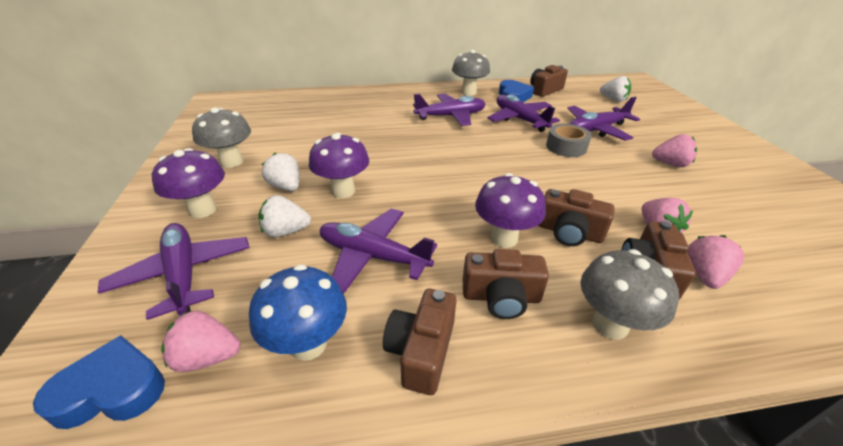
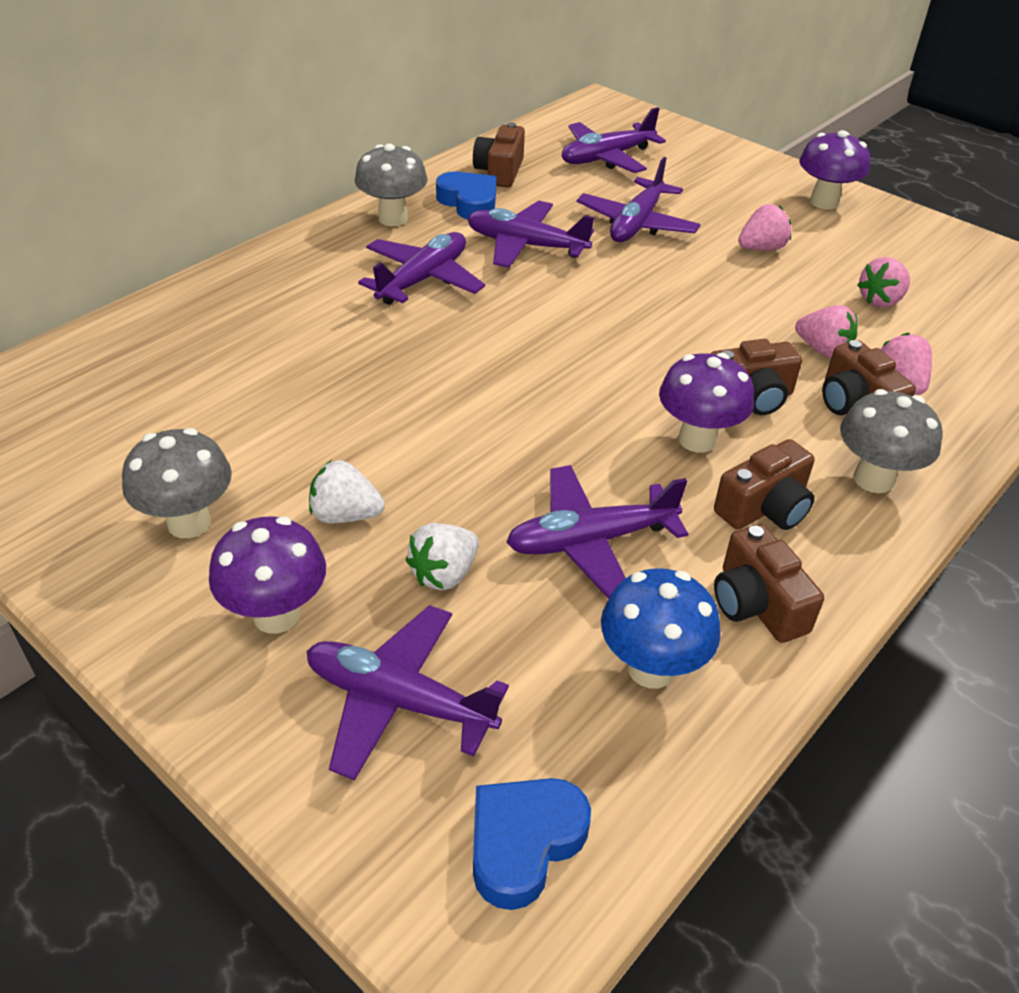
camera: 40 degrees left, 5 degrees up
pink strawberry [161,310,240,372] -> pink strawberry moved to [857,257,910,308]
purple mushroom [309,133,369,198] -> purple mushroom moved to [799,130,870,210]
grey tape [546,124,592,157] -> none
white strawberry [600,76,631,102] -> purple plane [561,107,666,173]

